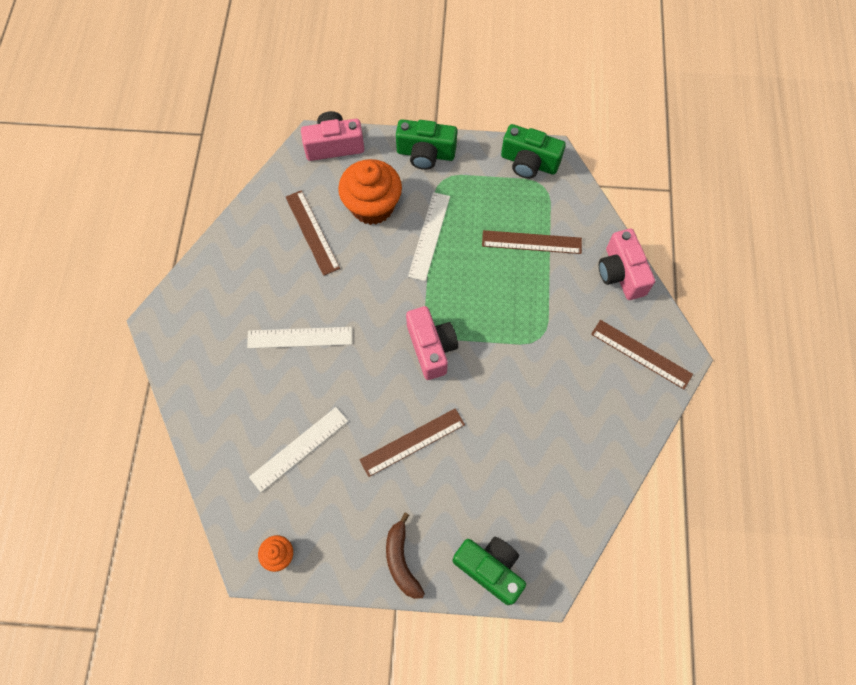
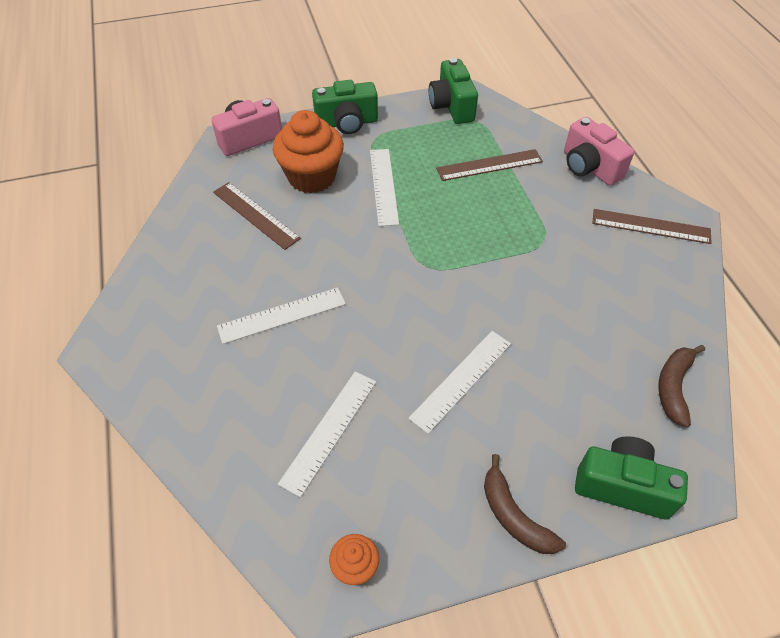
camera: 20 degrees left, 15 degrees down
brown ruler [359,408,465,477] -> white ruler [408,331,511,434]
pink camera [406,306,458,380] -> none
green camera [501,124,566,179] -> green camera turned 75 degrees clockwise [429,58,478,124]
none -> brown banana [658,345,705,428]

